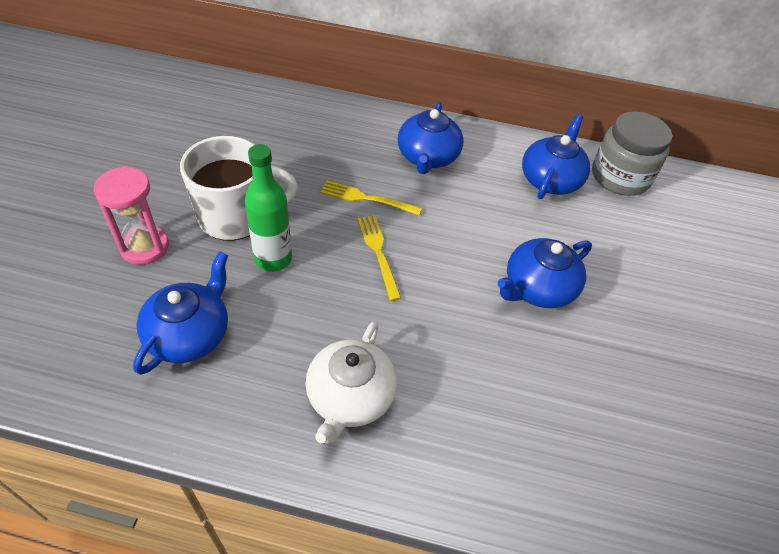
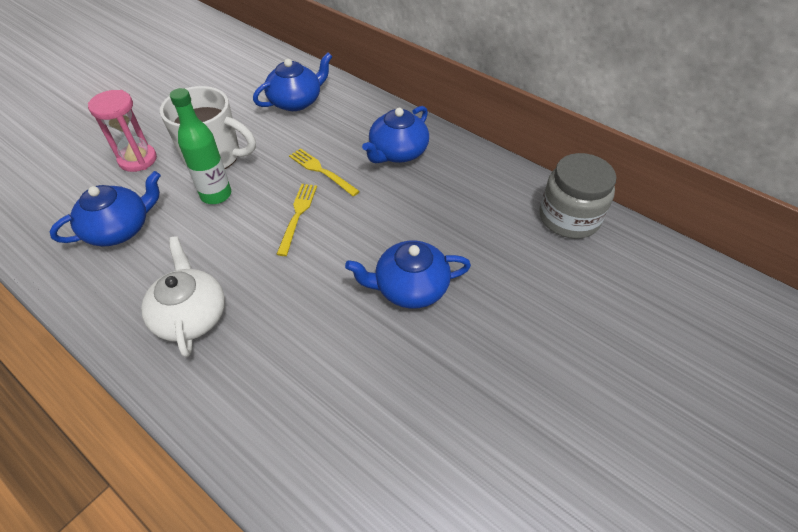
camera: 30 degrees right, 0 degrees up
white teapot [305,321,397,444] -> white teapot turned 120 degrees clockwise [141,236,225,357]
blue teapot [522,114,590,199] -> blue teapot moved to [253,53,333,111]

